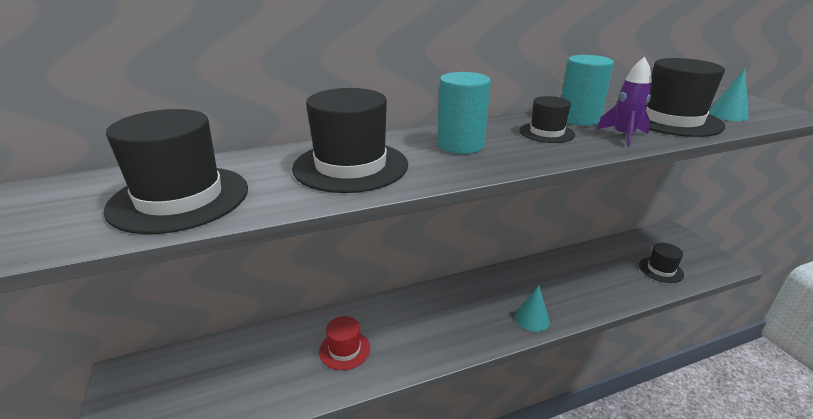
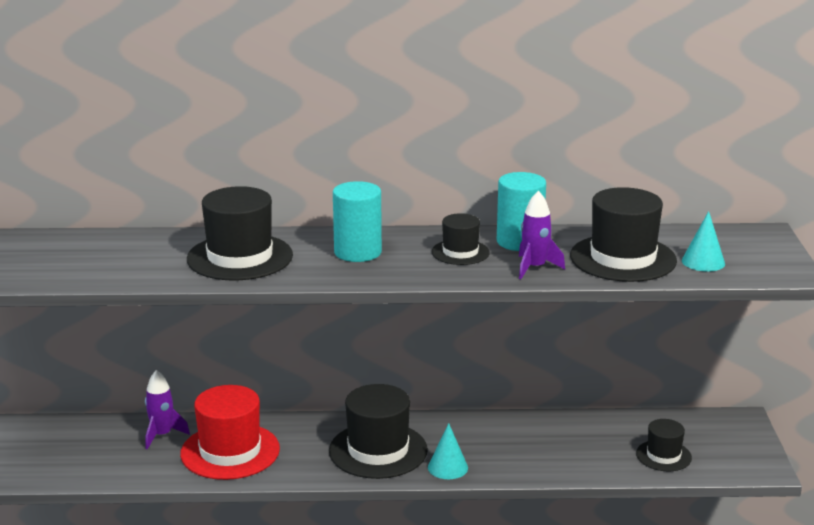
camera: 20 degrees right, 5 degrees down
black hat [104,109,248,234] -> black hat moved to [329,384,428,479]
red hat [319,316,370,370] -> red hat [180,385,280,480], size x1.80
none -> purple rocket [145,370,190,449]

